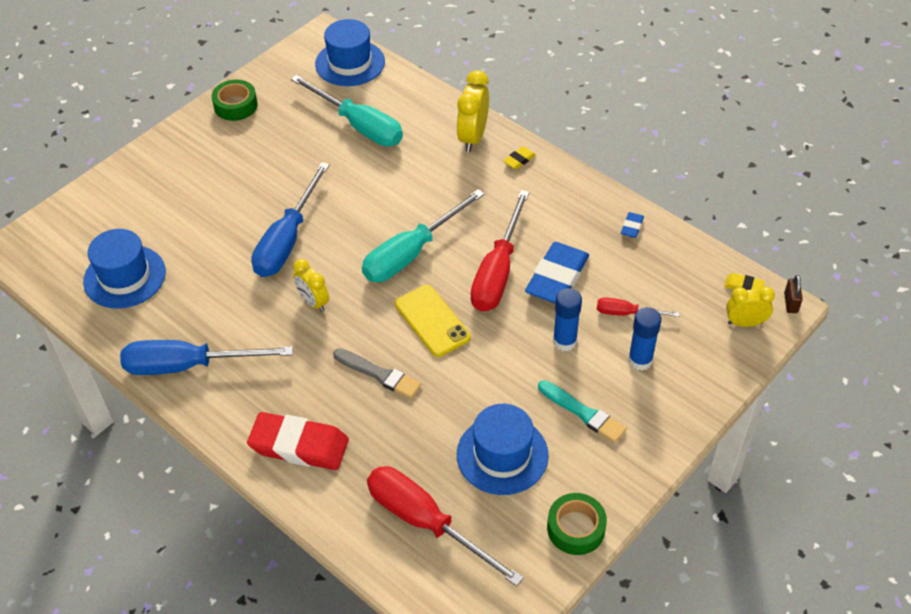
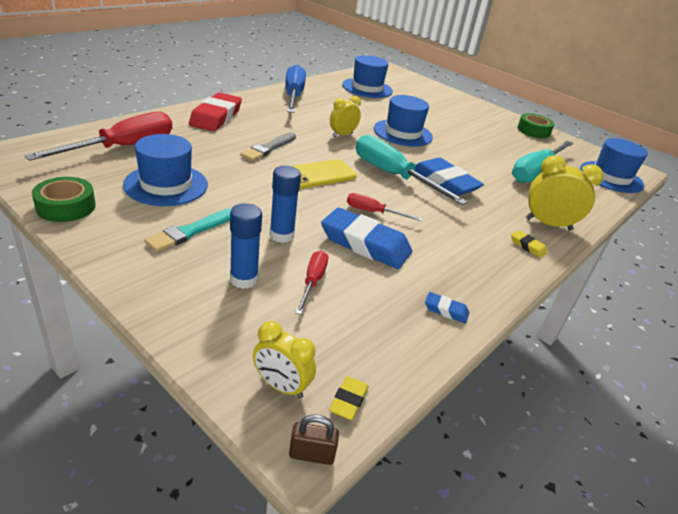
camera: 85 degrees right, 15 degrees down
blue screwdriver [251,162,330,277] -> blue hat [374,95,433,147]
red screwdriver [471,190,529,312] -> red screwdriver [347,193,422,221], size x0.50
yellow clock [726,287,775,327] -> yellow clock turned 120 degrees clockwise [253,321,316,398]
none -> blue eraser [414,157,484,196]

